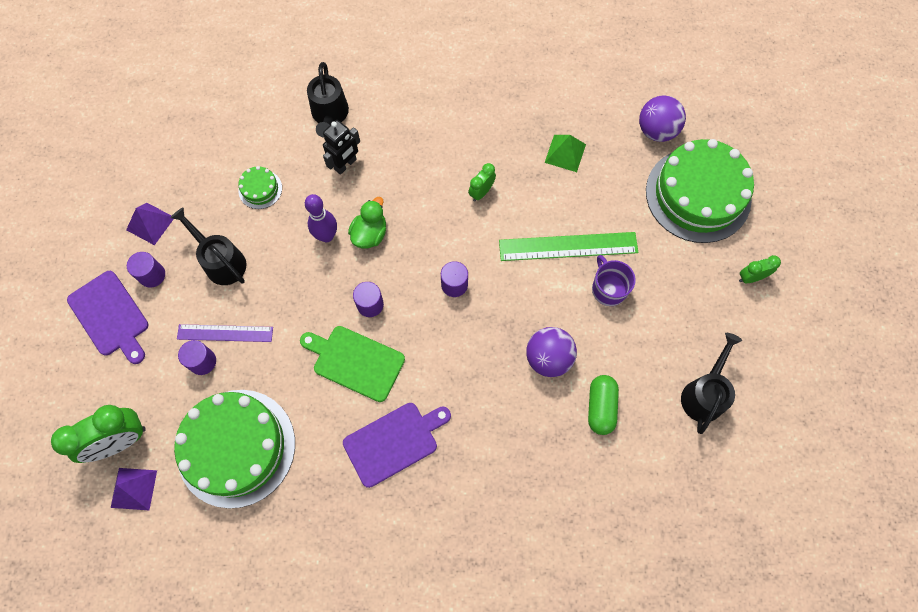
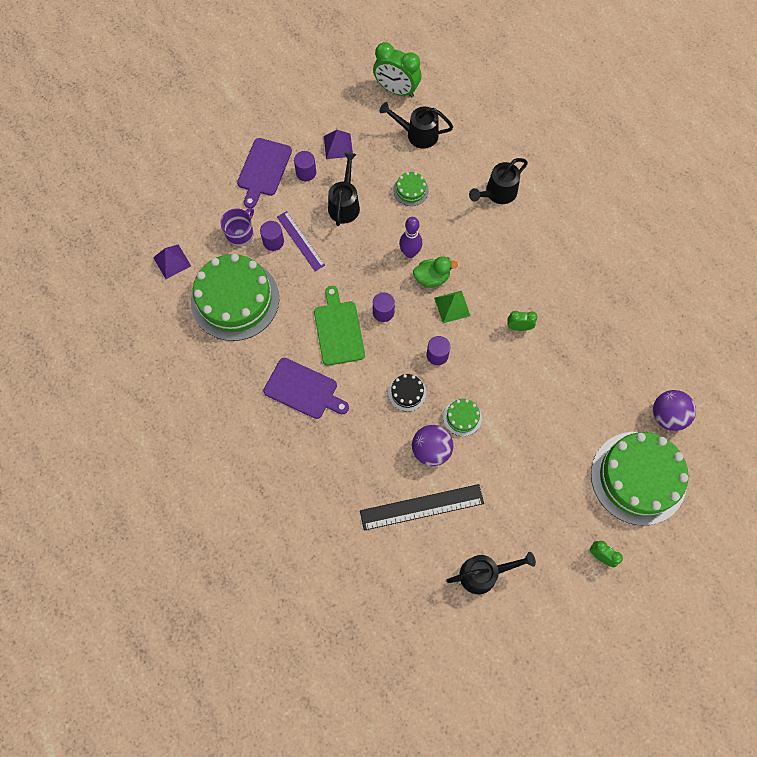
camera: 55 degrees right, 0 degrees up
green clock [51,405,146,463] -> green clock moved to [373,42,421,97]
black robot [323,120,360,175] -> none
green ruler [499,232,638,261] -> none
green pyramid [544,135,586,172] -> green pyramid moved to [434,291,470,323]
green capsule [588,375,619,435] -> black ruler [360,484,484,531]
purple mug [592,255,636,306] -> purple mug moved to [220,208,254,246]
none -> black watering can [379,102,453,149]
none -> black cake [388,374,426,411]
none -> green cake [443,399,482,436]

